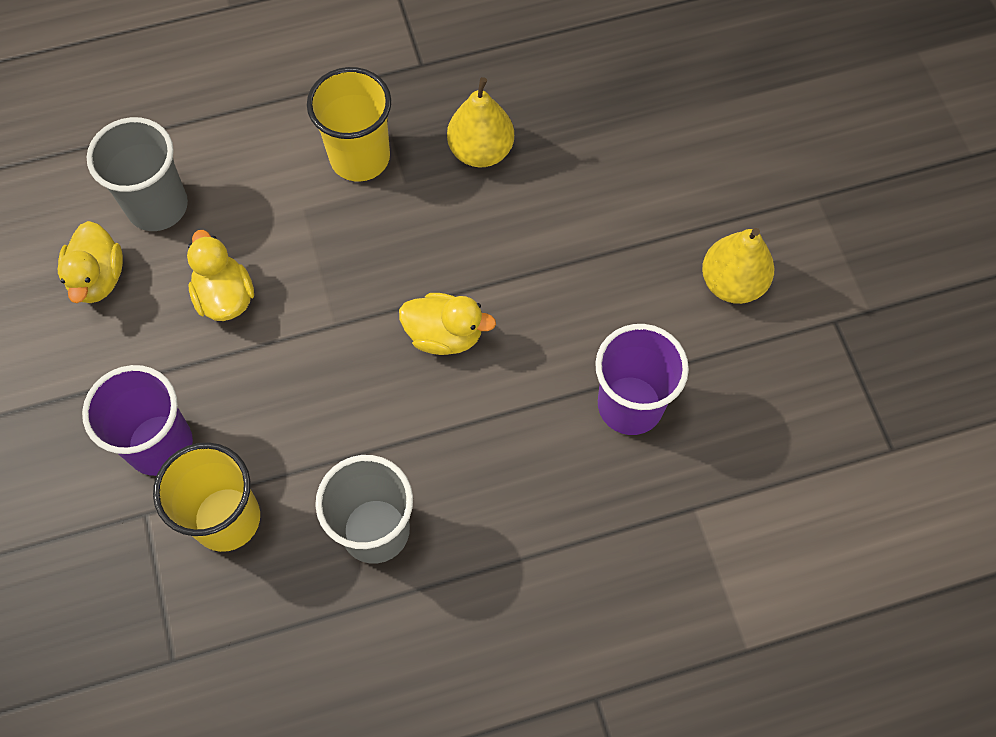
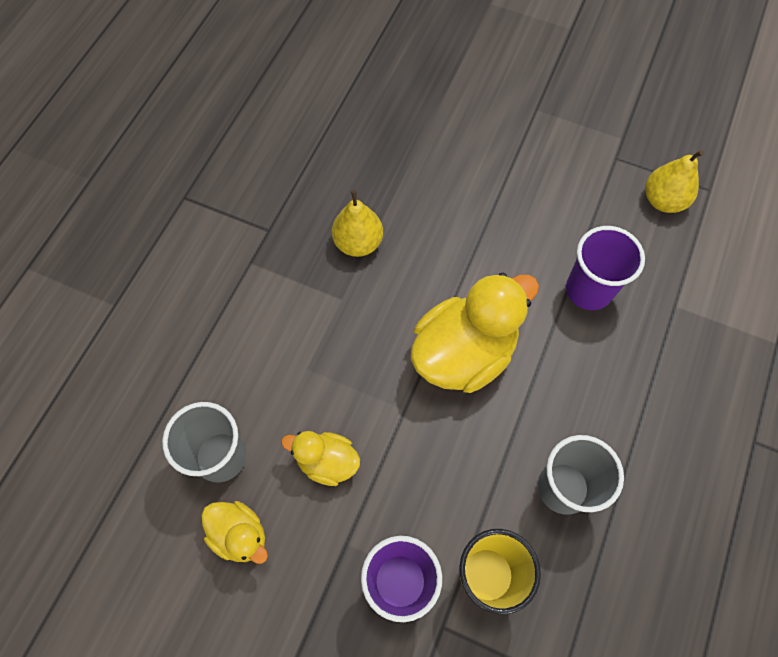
camera: 50 degrees left, 0 degrees up
yellow cup [307,67,391,182] -> none
yellow duck [399,293,496,355] -> yellow duck [411,272,539,393], size x1.90
yellow pear [702,228,774,304] -> yellow pear moved to [645,150,704,213]

